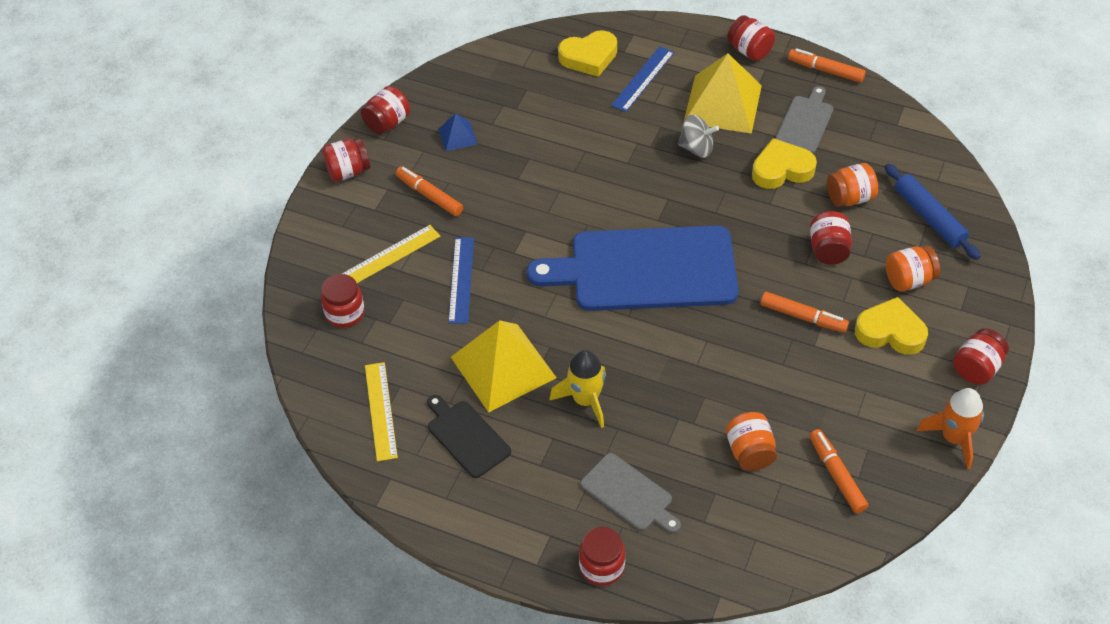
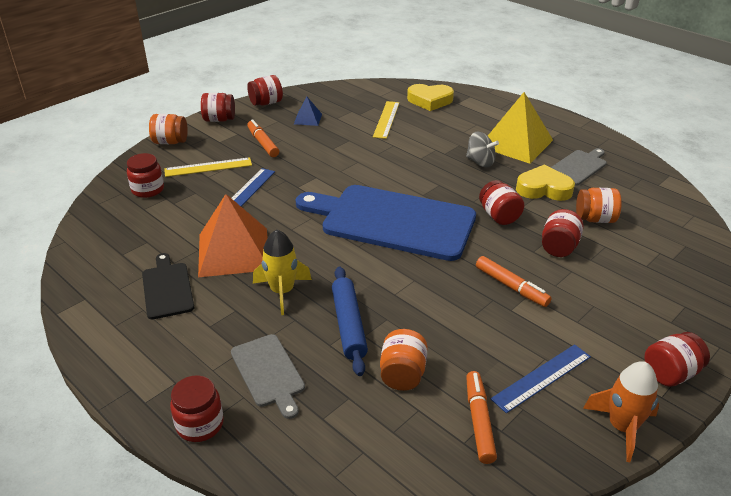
camera: 20 degrees right, 15 degrees down
yellow ruler [365,362,398,461] -> yellow ruler moved to [373,101,399,139]
yellow pyramid [451,320,557,413] -> orange pyramid [198,194,268,277]
blue ruler [611,46,674,112] -> blue ruler moved to [491,344,591,413]
red jar [727,15,775,61] -> red jar moved to [479,180,524,225]
orange marker [788,48,866,83] -> none
yellow heart [855,297,928,355] -> none
blue rolling pin [885,164,981,260] -> blue rolling pin moved to [332,267,368,376]
orange jar [885,245,940,292] -> orange jar moved to [149,114,188,144]

